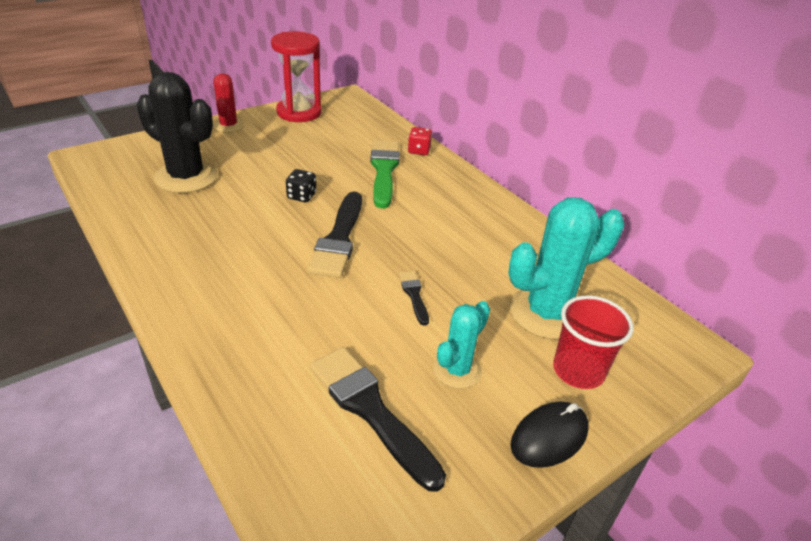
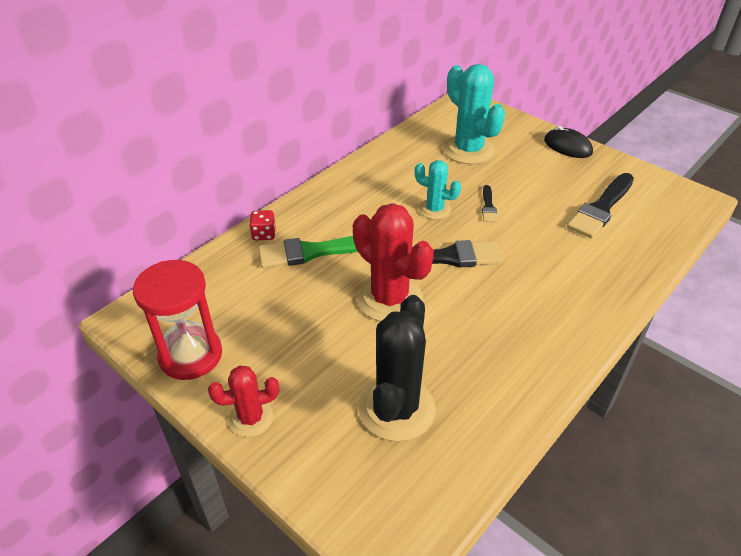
camera: 100 degrees left, 5 degrees up
black dice [286,169,316,202] -> red cactus [353,203,434,322]
black brush [399,271,429,326] -> black brush turned 60 degrees counterclockwise [482,185,497,222]
turquoise cactus [433,301,490,389] -> turquoise cactus moved to [415,160,461,220]
red cup [553,295,633,389] -> none

